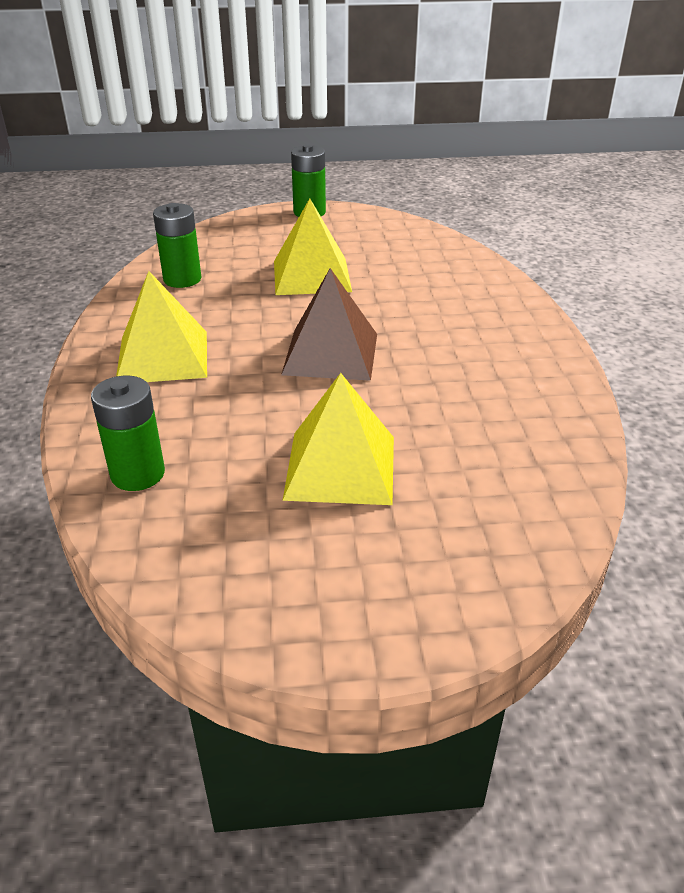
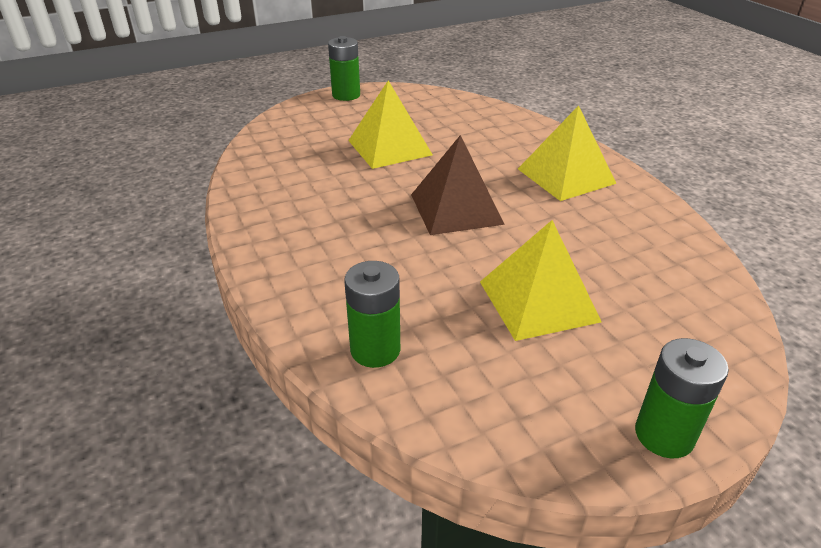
camera: 20 degrees left, 0 degrees up
yellow pyramid [116,271,207,382] -> yellow pyramid moved to [518,105,617,201]
green battery [153,203,201,288] -> green battery moved to [635,338,729,458]

